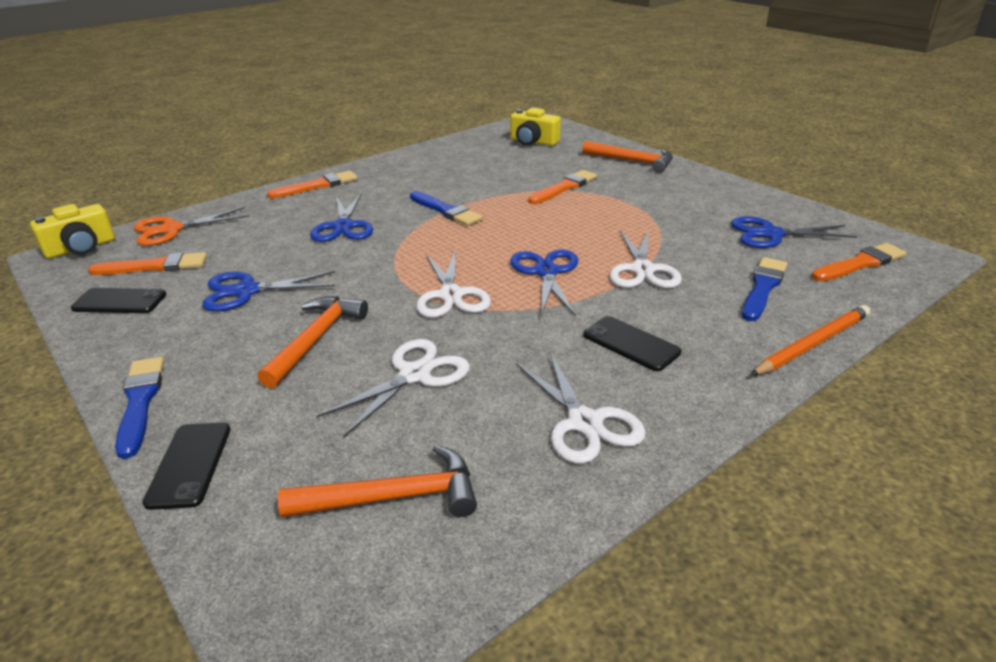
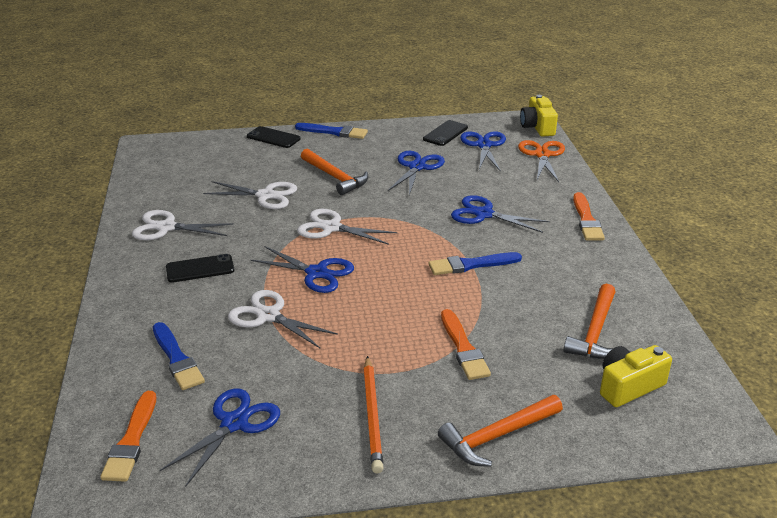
camera: 120 degrees right, 0 degrees up
orange brush [88,252,207,275] -> blue scissors [460,131,506,172]
orange hammer [278,445,477,518] -> orange hammer moved to [563,284,616,359]
white scissors [316,339,470,438] -> white scissors turned 60 degrees counterclockwise [203,181,297,209]
orange pencil [751,305,870,376] -> orange pencil moved to [363,356,383,473]

